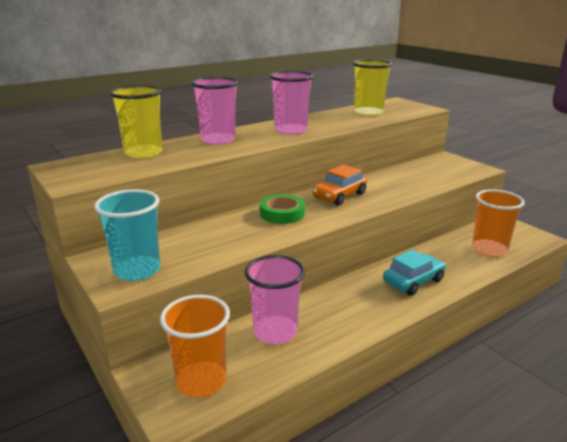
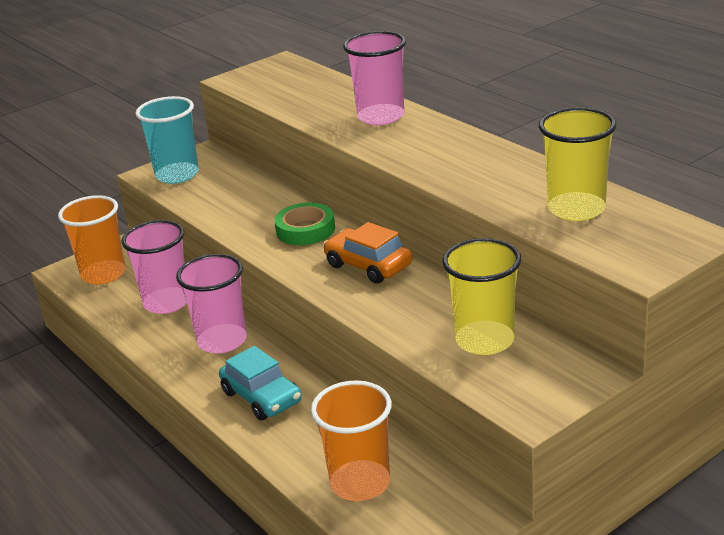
camera: 90 degrees right, 5 degrees up
yellow cup [109,85,162,158] -> yellow cup moved to [442,238,521,355]
pink cup [269,71,314,135] -> pink cup moved to [176,254,247,353]

